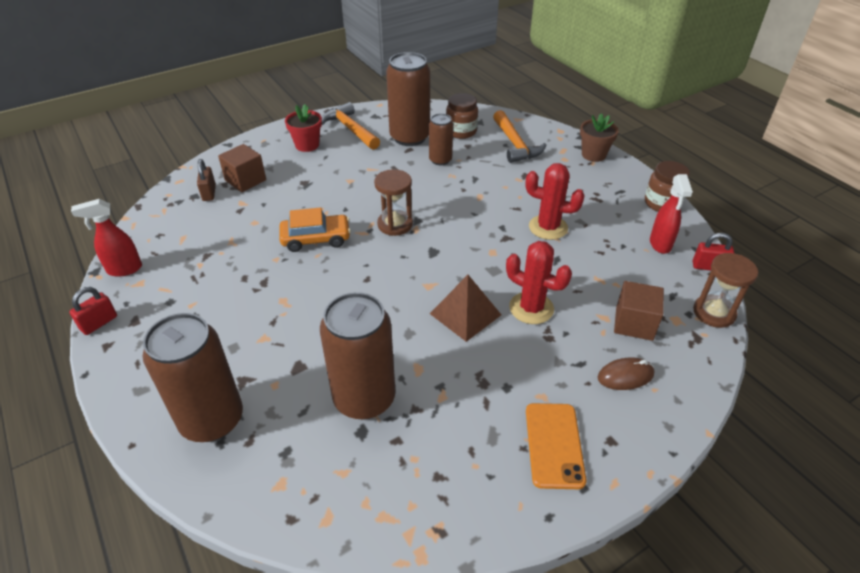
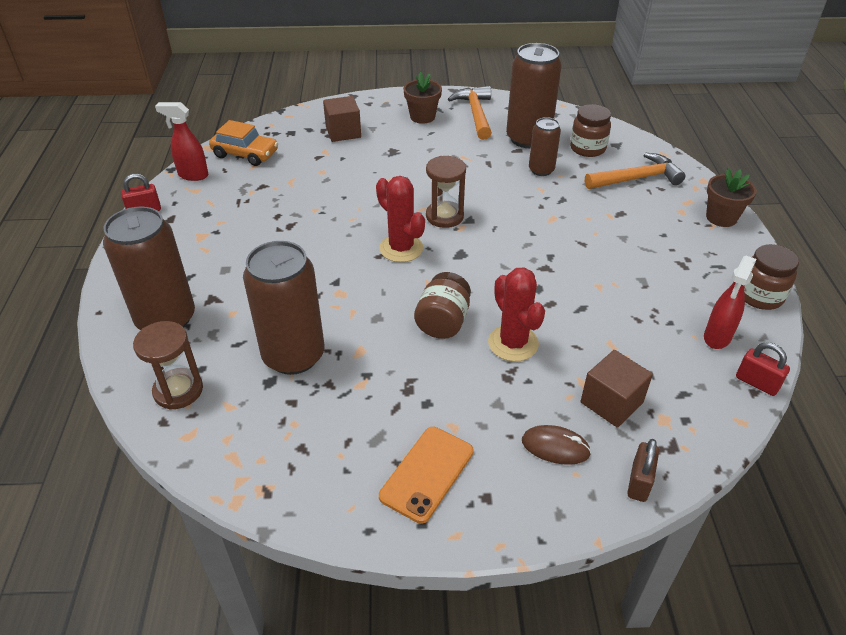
camera: 30 degrees right, 0 degrees up
brown padlock [197,159,216,201] -> brown padlock moved to [627,439,659,502]
orange car [279,207,351,252] -> orange car moved to [209,120,278,166]
red flower pot [285,104,322,152] -> brown flower pot [403,72,442,124]
brown pyramid [430,275,501,342] -> brown jar [414,272,471,339]
orange hammer [493,110,546,163] -> orange hammer turned 120 degrees counterclockwise [585,153,685,189]
red cactus [525,163,585,240] -> red cactus moved to [376,176,425,262]
brown hourglass [693,253,758,328] -> brown hourglass moved to [133,321,203,410]

